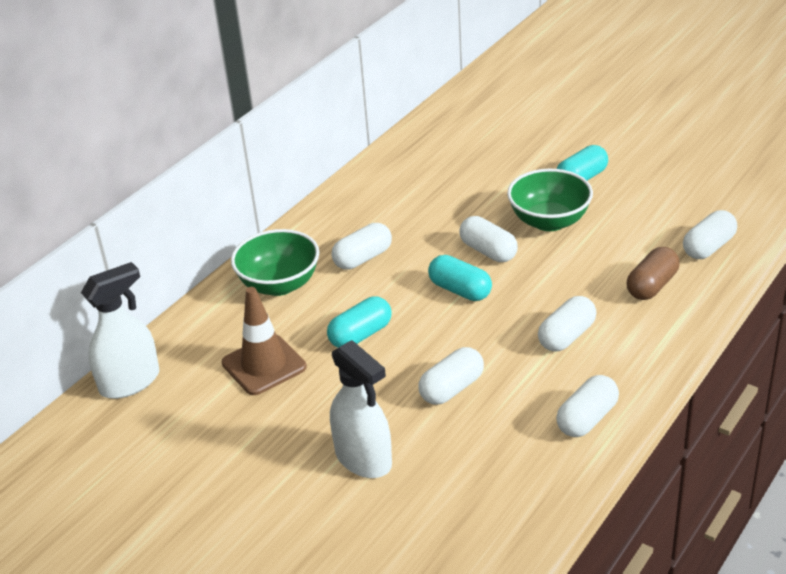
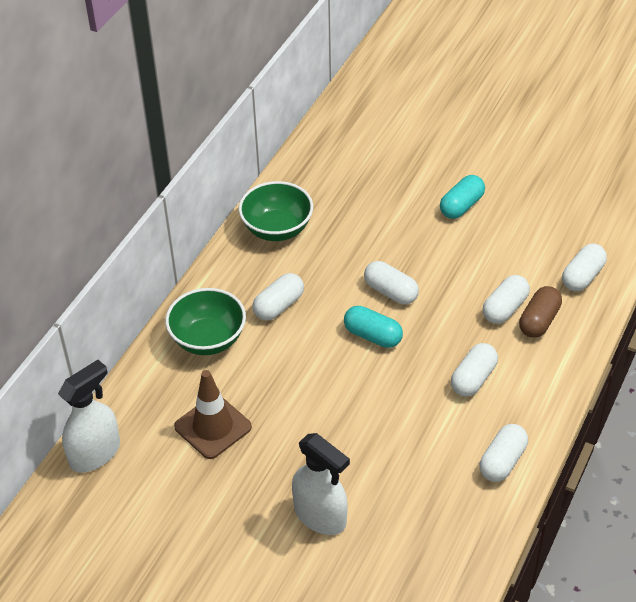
camera: 10 degrees left, 10 degrees up
turquoise capsule [327,297,392,348] -> none
white capsule [419,347,484,405] -> white capsule moved to [483,275,530,324]
green bowl [507,169,593,231] -> green bowl moved to [239,181,313,241]

